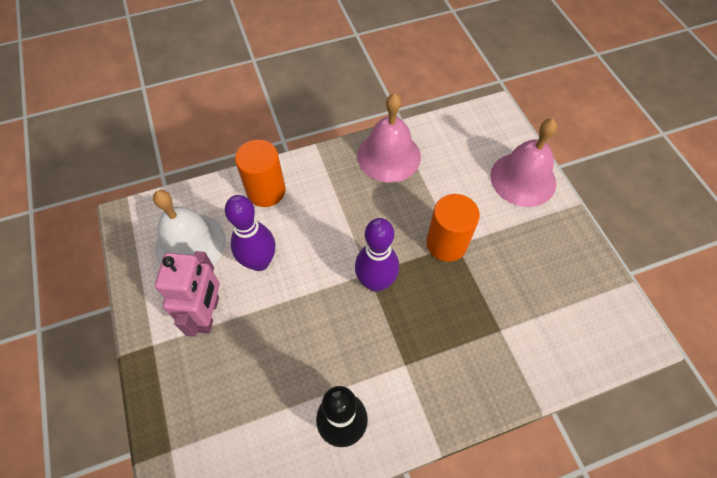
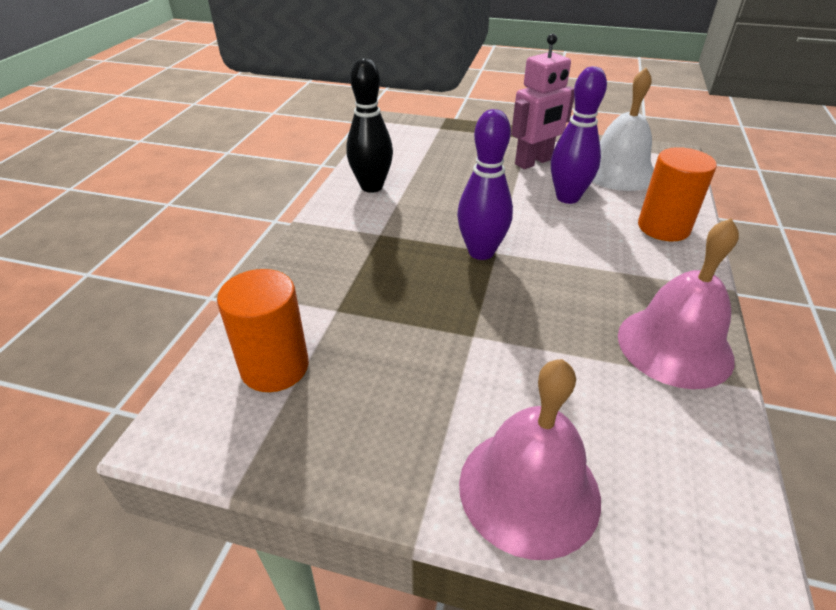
camera: 125 degrees right, 20 degrees down
pink robot [155,251,220,337] -> pink robot turned 75 degrees counterclockwise [511,34,574,169]
orange cylinder [426,194,480,262] -> orange cylinder moved to [217,269,309,392]

